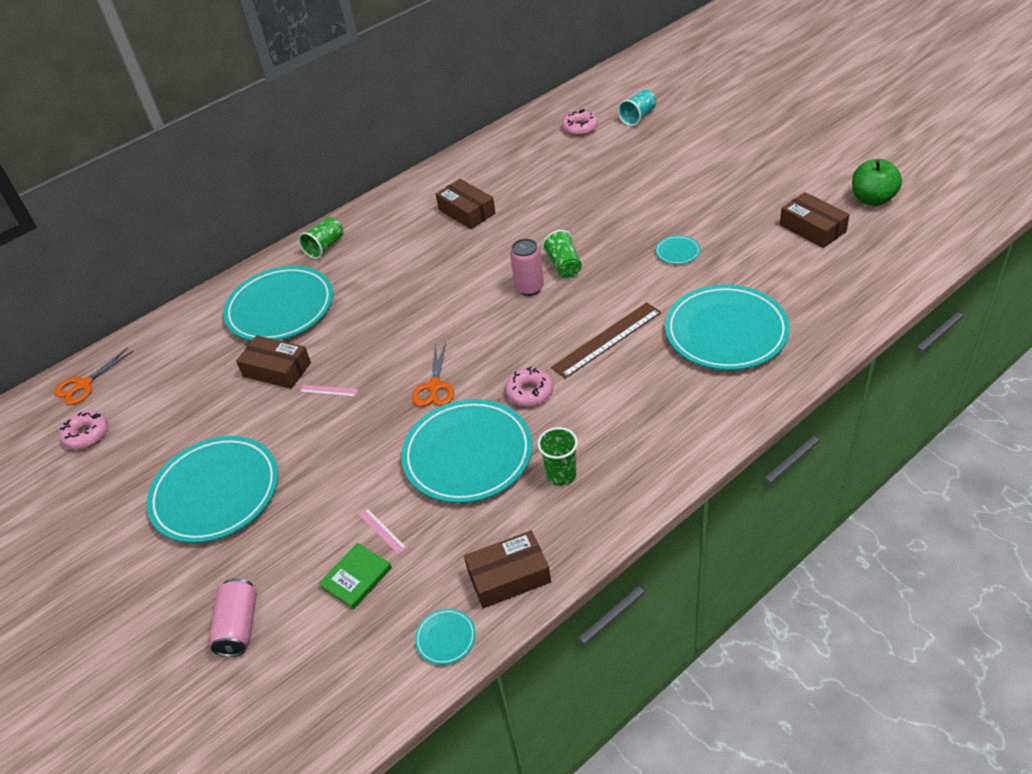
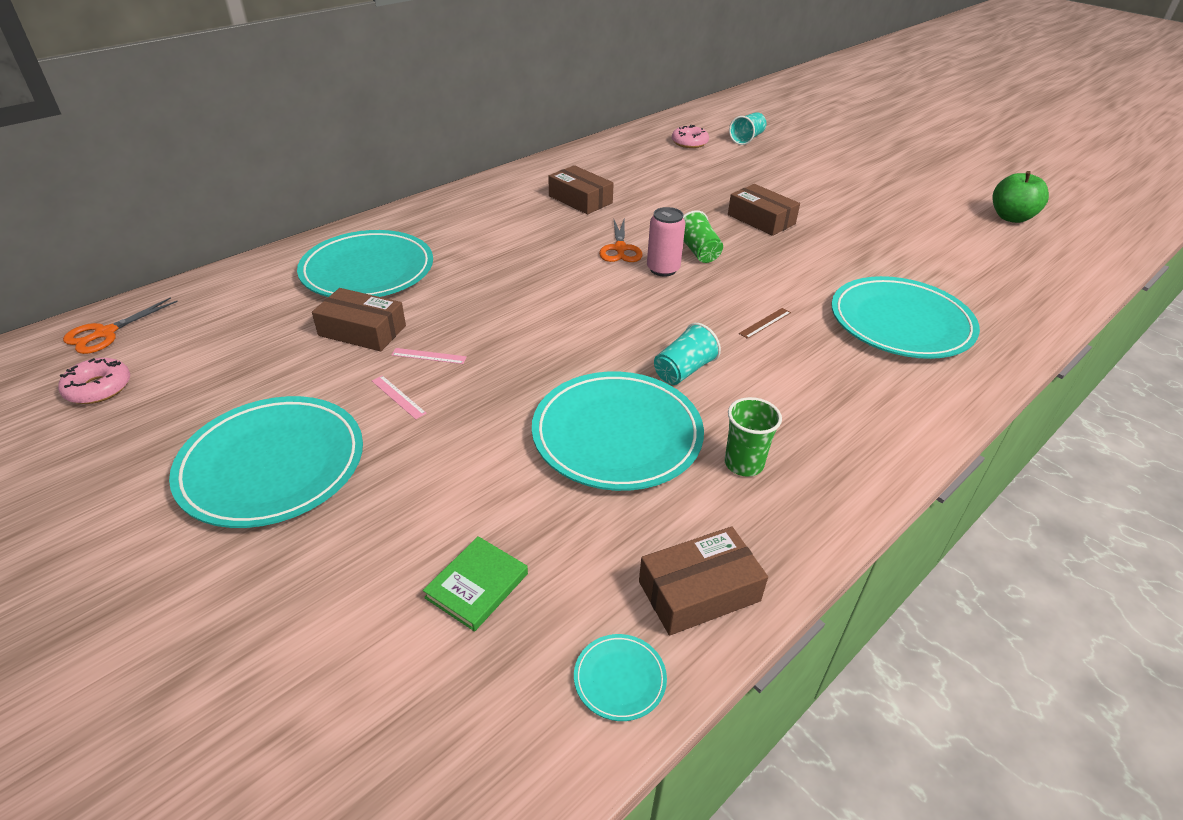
camera: 10 degrees left, 5 degrees down
pink can [209,578,257,657] -> none
green cup [298,217,344,259] -> none
pink ruler [358,508,407,554] -> pink ruler moved to [372,375,427,419]
orange scissors [412,342,454,407] -> orange scissors moved to [599,220,643,262]
pink donut [505,366,553,407] -> turquoise cup [654,323,721,385]
brown ruler [551,302,661,379] -> brown ruler [739,308,791,339], size x0.45
turquoise plate [655,235,701,264] -> none
brown box [780,192,850,248] -> brown box moved to [728,184,800,236]

